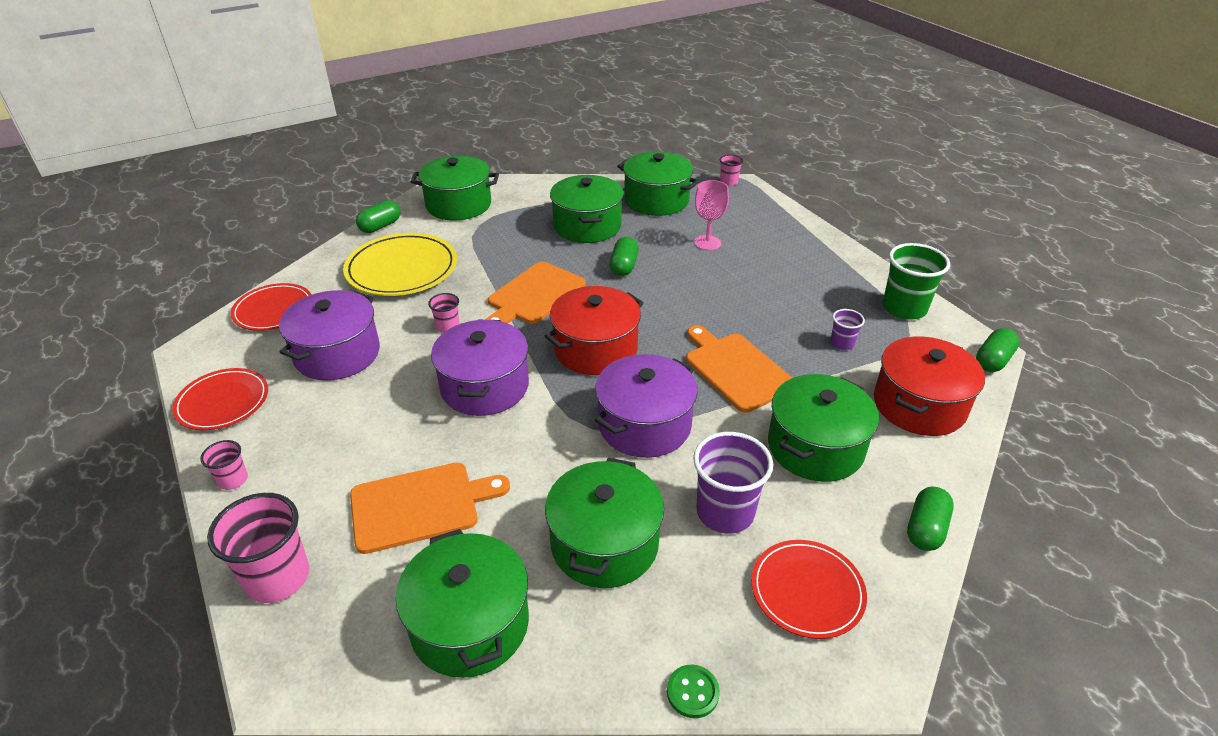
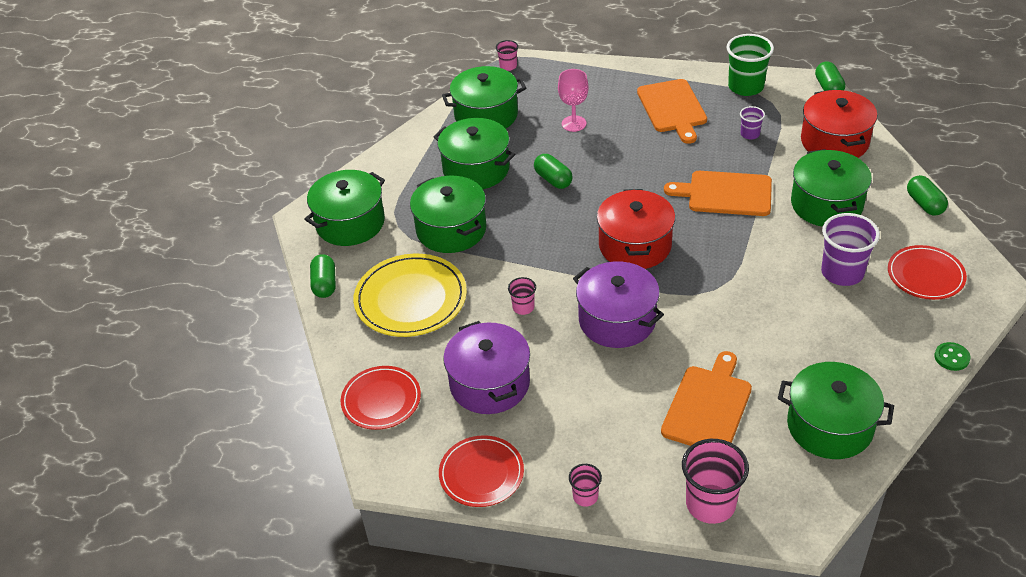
camera: 45 degrees left, 5 degrees up
orange cutting board [485,261,586,324] -> orange cutting board moved to [637,79,707,144]
green pot [545,458,664,588] -> green pot moved to [410,176,487,253]
purple pot [595,354,698,458] -> none

